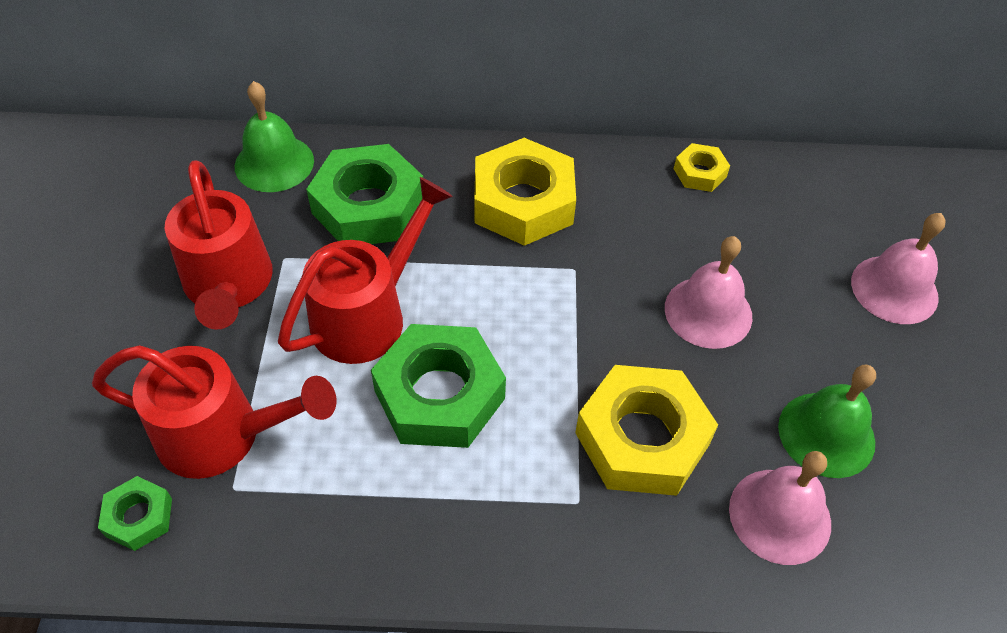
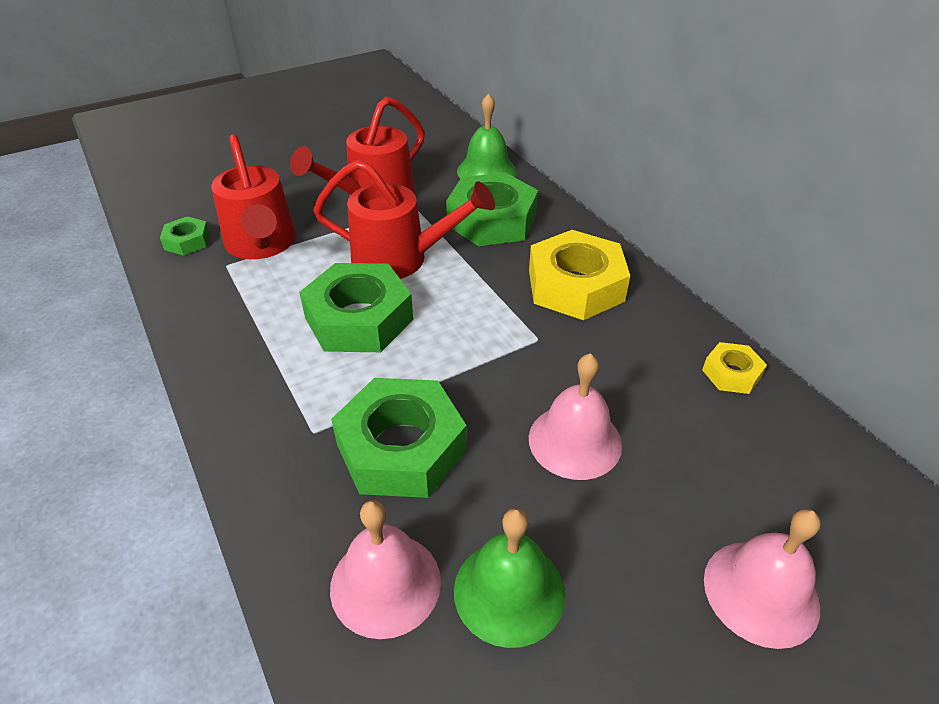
camera: 60 degrees right, 10 degrees down
yellow nut [575,365,718,496] -> green nut [331,378,467,498]

